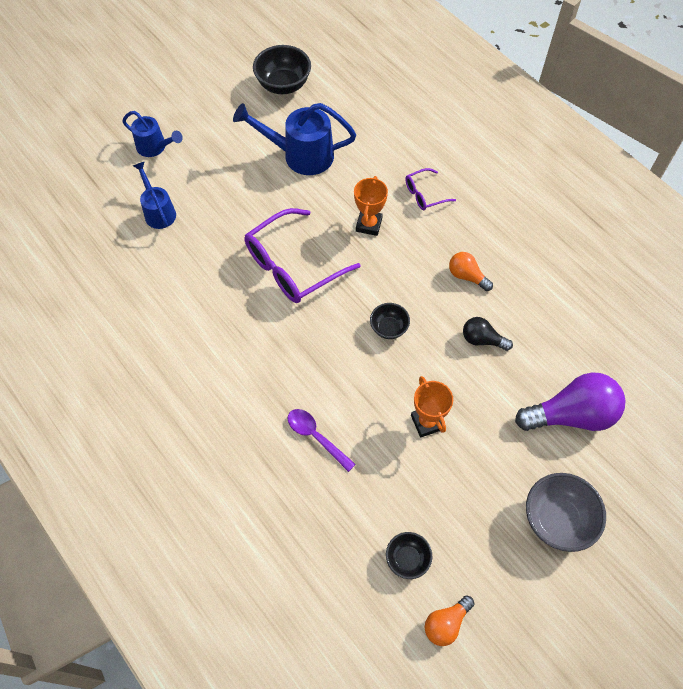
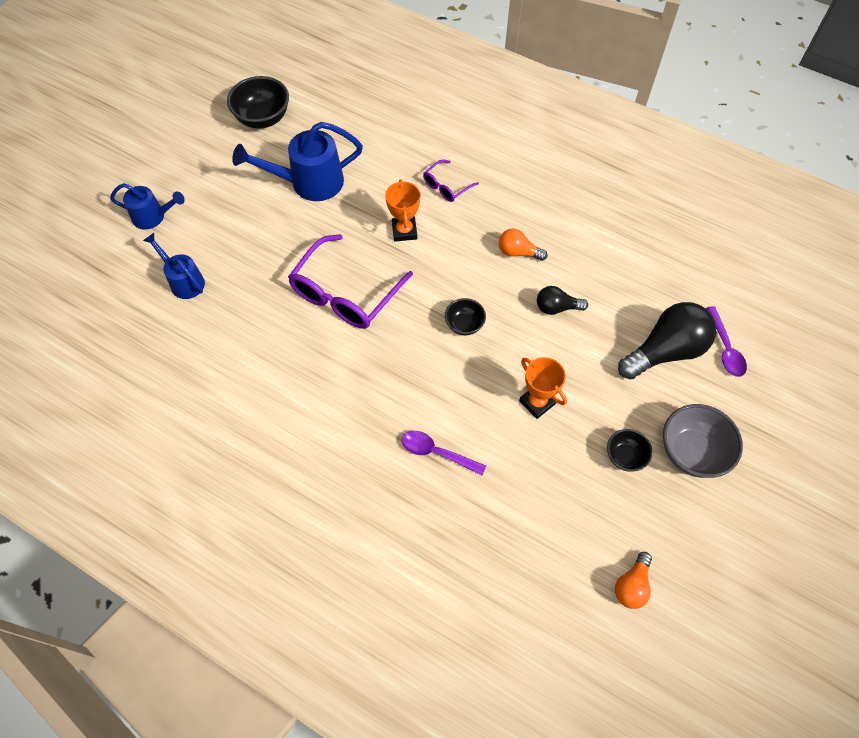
camera: 20 degrees left, 0 degrees up
black bowl [386,532,432,579] -> black bowl moved to [607,429,653,472]
purple light bulb [515,373,625,431] -> black light bulb [618,302,716,380]
none -> purple spoon [706,306,747,377]

